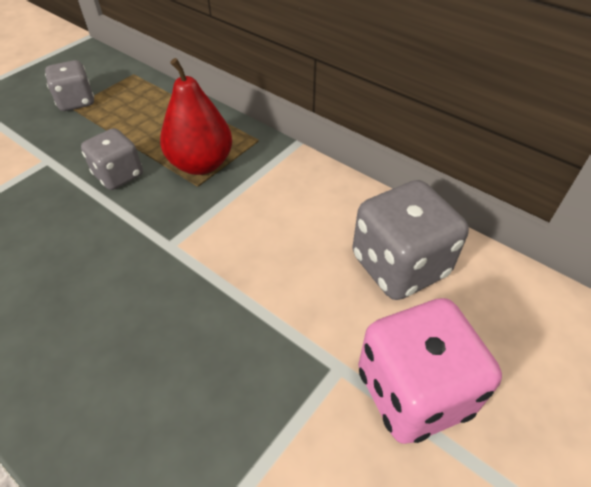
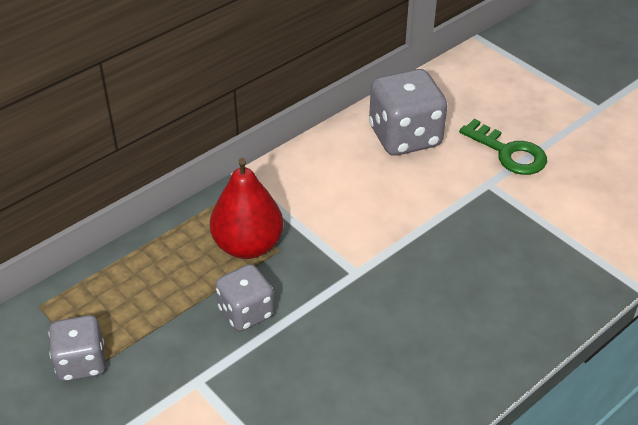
camera: 80 degrees left, 5 degrees down
pink dice [358,298,502,444] -> green key [459,119,547,175]

